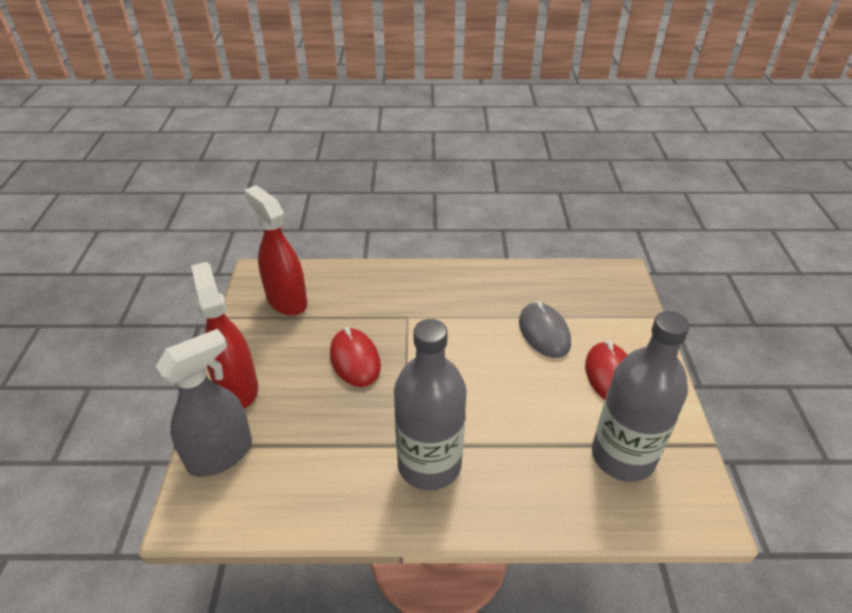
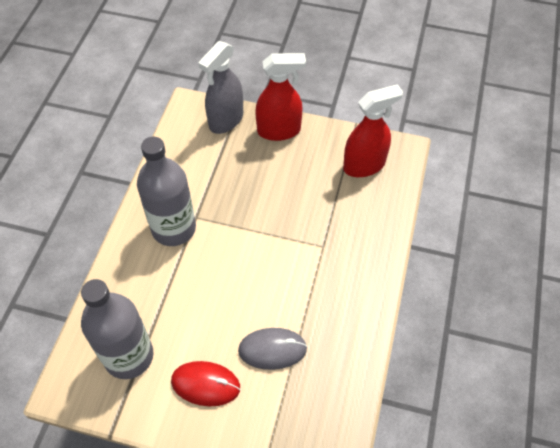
camera: 105 degrees right, 15 degrees up
grey spray bottle [155,329,252,477] -> grey spray bottle turned 60 degrees clockwise [199,41,243,134]
red mouse [330,327,381,387] -> none

